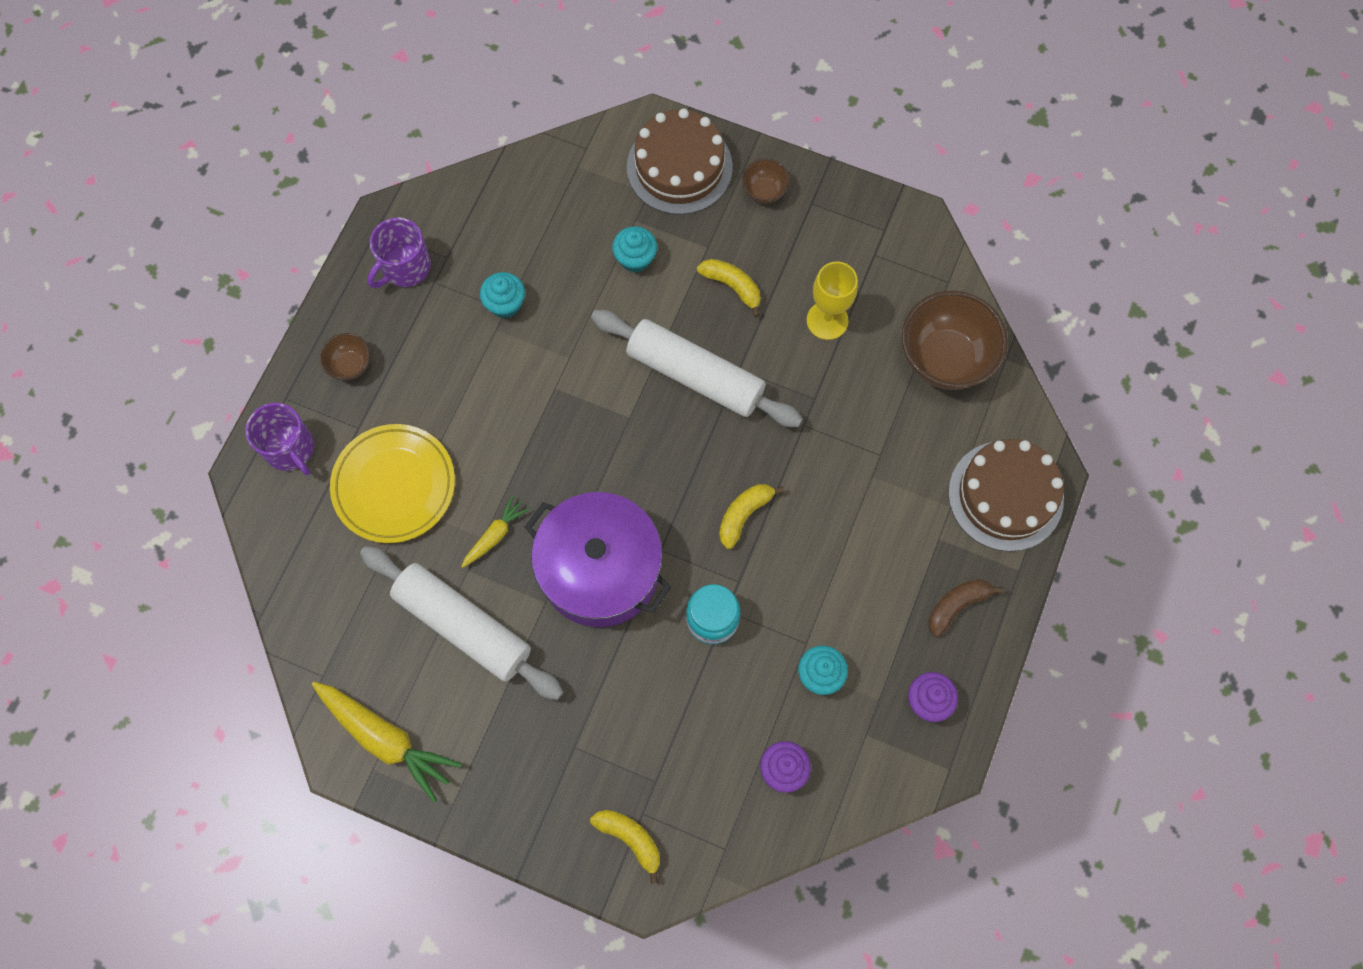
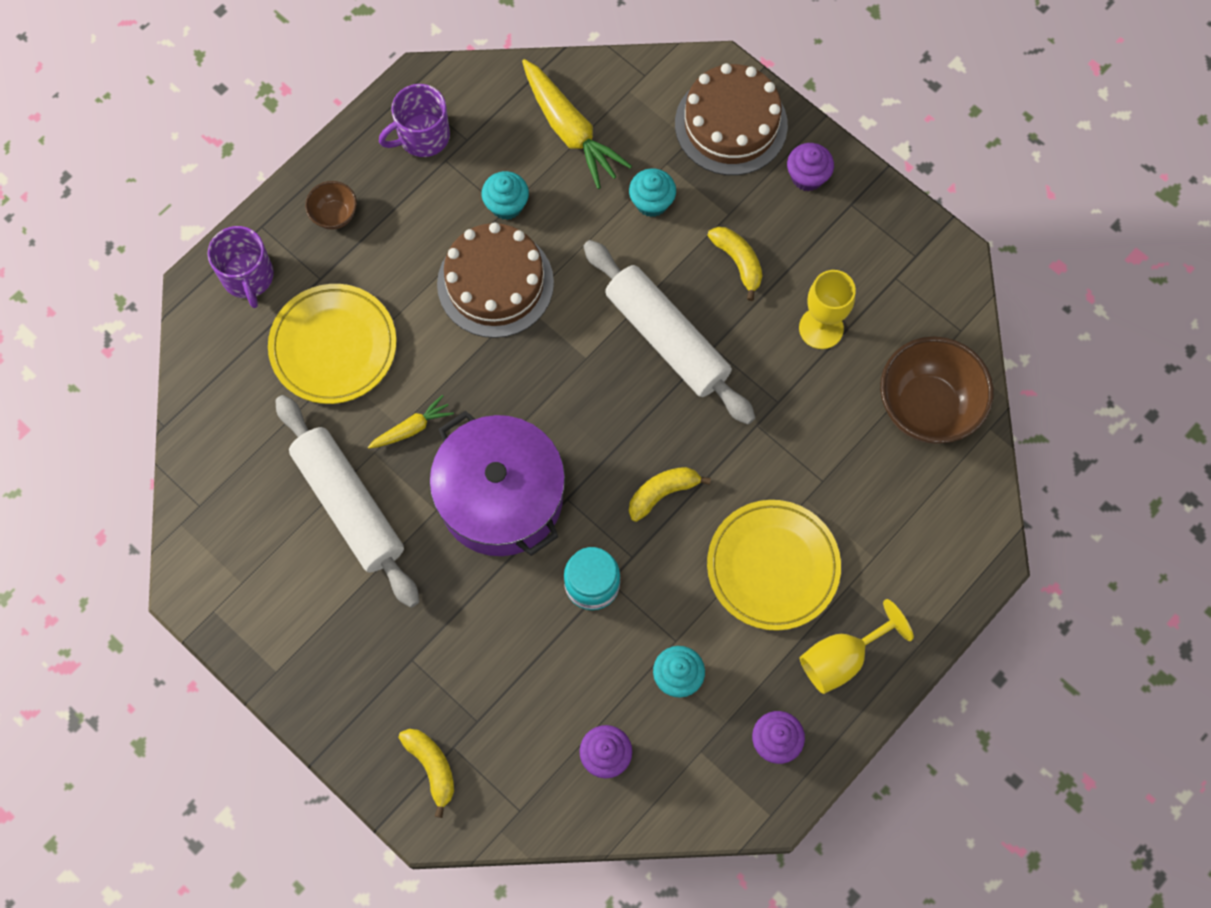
camera: 20 degrees right, 0 degrees up
yellow carrot [312,682,462,802] -> yellow carrot moved to [522,59,632,189]
brown bowl [742,159,790,204] -> purple cupcake [787,143,834,191]
brown banana [929,579,1004,637] -> yellow goblet [800,599,914,694]
brown cake [948,439,1064,552] -> brown cake moved to [437,222,554,338]
none -> yellow plate [707,500,841,631]

